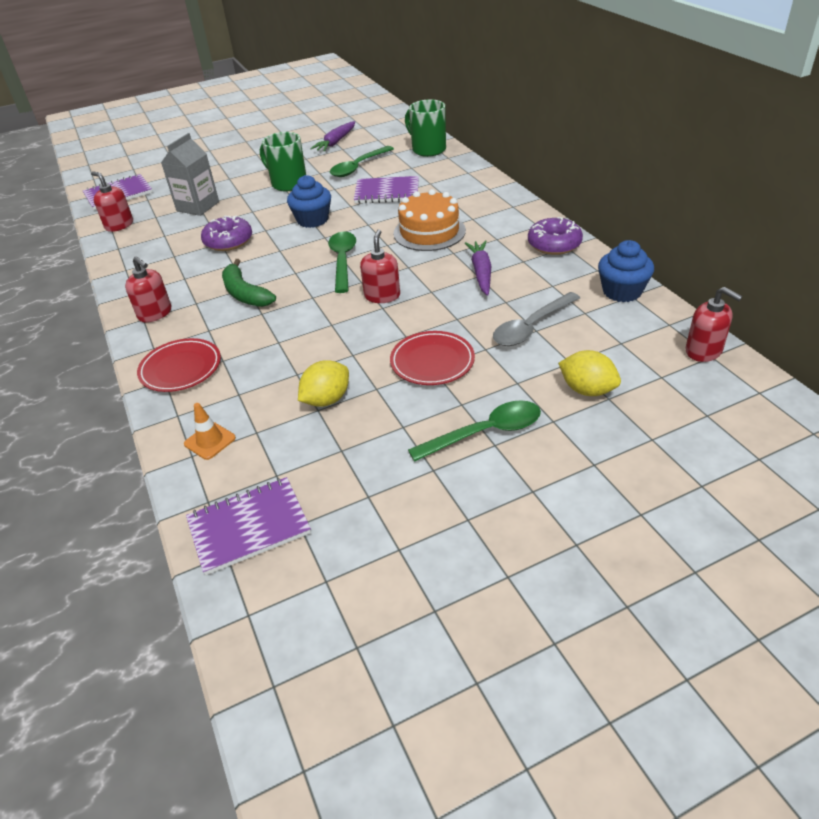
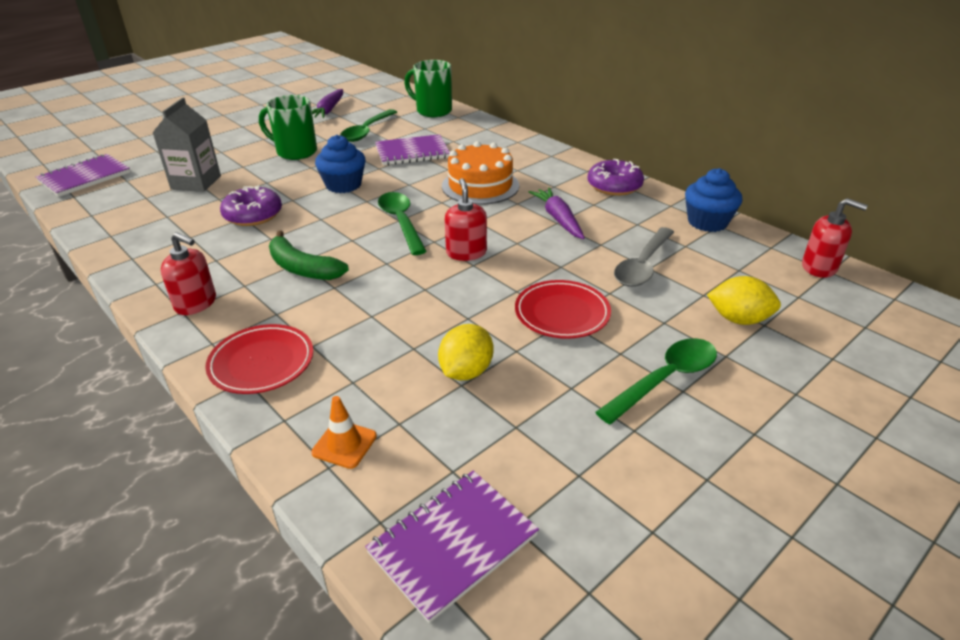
camera: 20 degrees left, 5 degrees down
red soap dispenser [91,171,133,232] -> none

